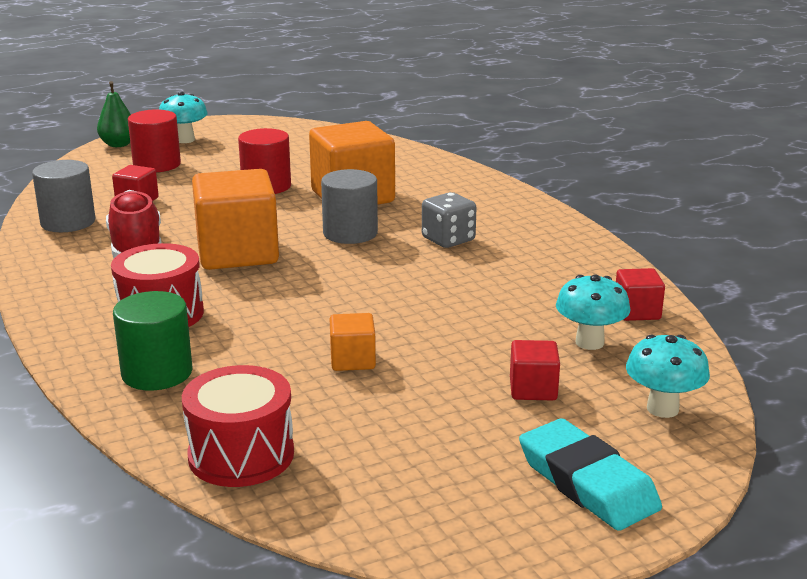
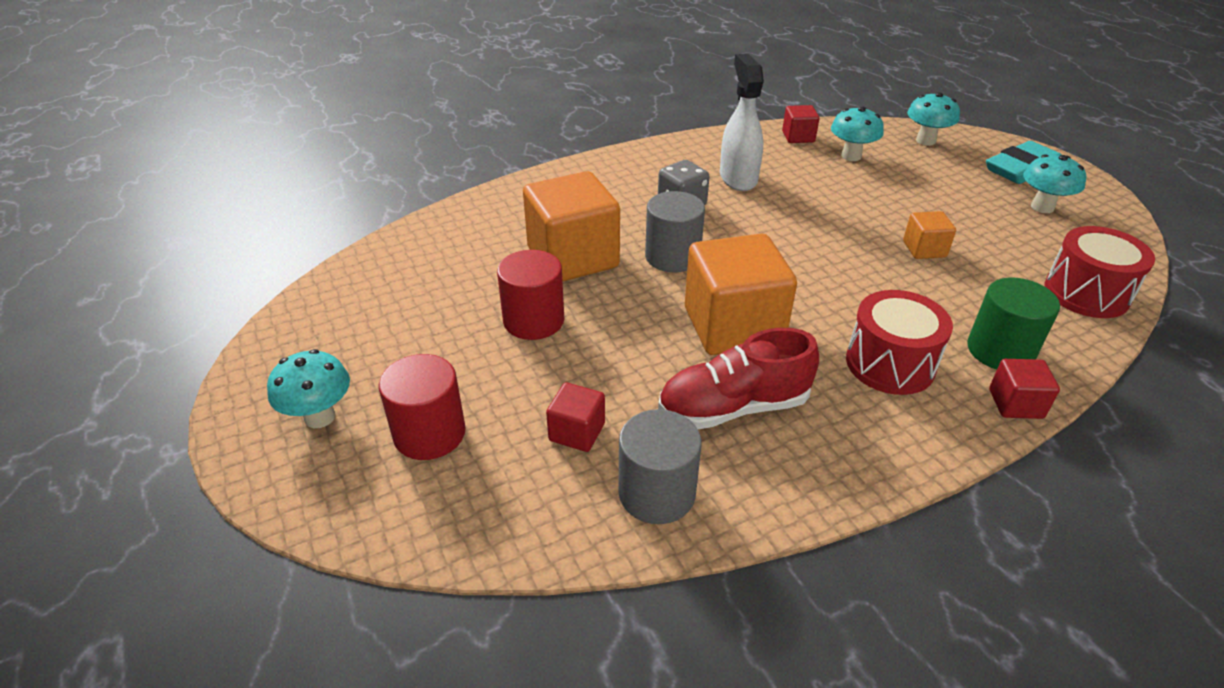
camera: 90 degrees left, 15 degrees up
green pear [97,81,131,147] -> none
red cube [510,340,560,400] -> red cube moved to [989,359,1060,419]
none -> white spray bottle [720,54,764,191]
none -> turquoise mushroom [1023,154,1086,213]

